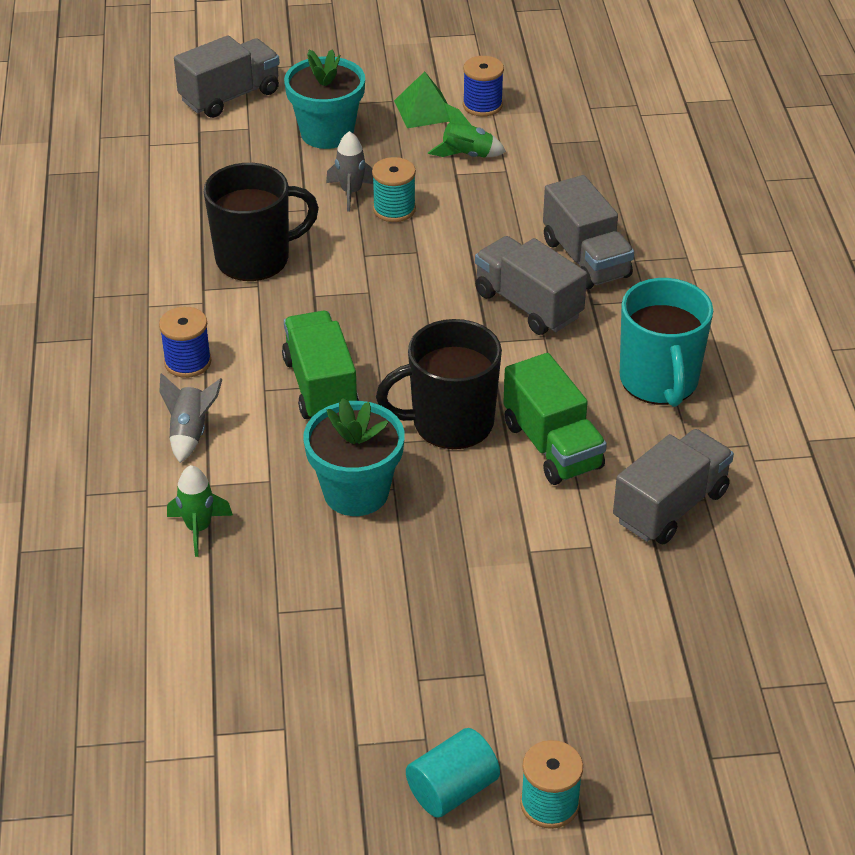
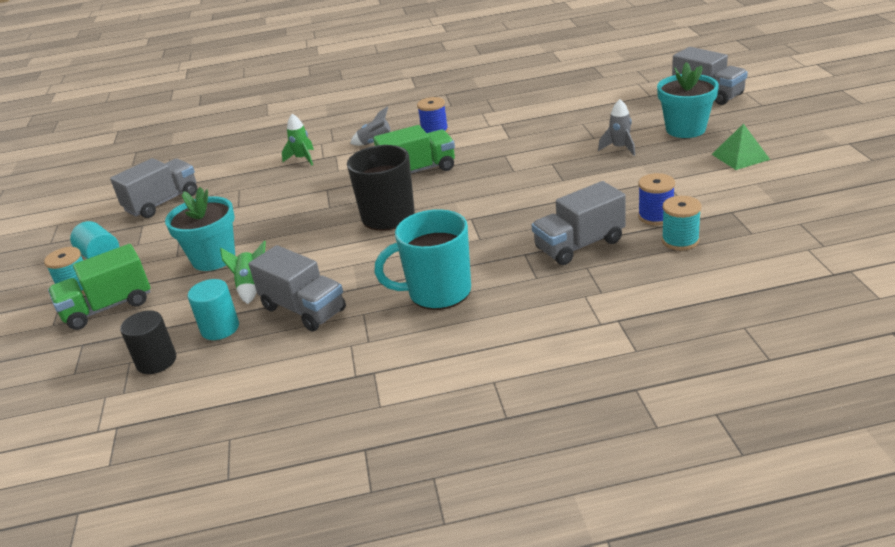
camera: 90 degrees right, 10 degrees down
black mug [204,163,319,281] -> none
turquoise flower pot [303,398,404,516] -> turquoise flower pot moved to [165,187,235,271]
turquoise spool [372,157,416,222] -> turquoise spool moved to [662,196,701,251]
green rocket [428,103,506,158] -> green rocket moved to [220,241,266,304]
blue spool [463,56,504,117] -> blue spool moved to [638,173,675,225]
grey truck [475,236,587,335] -> grey truck moved to [110,158,198,218]
green truck [503,353,607,485] -> green truck moved to [48,244,151,330]
none -> black cylinder [120,311,176,374]
none -> turquoise cylinder [188,279,239,340]

